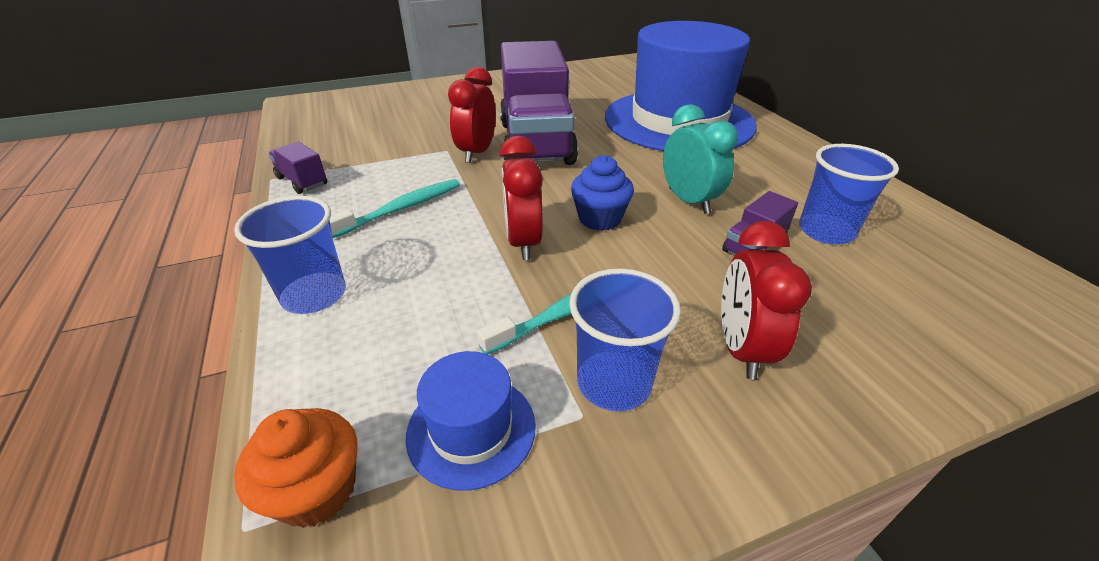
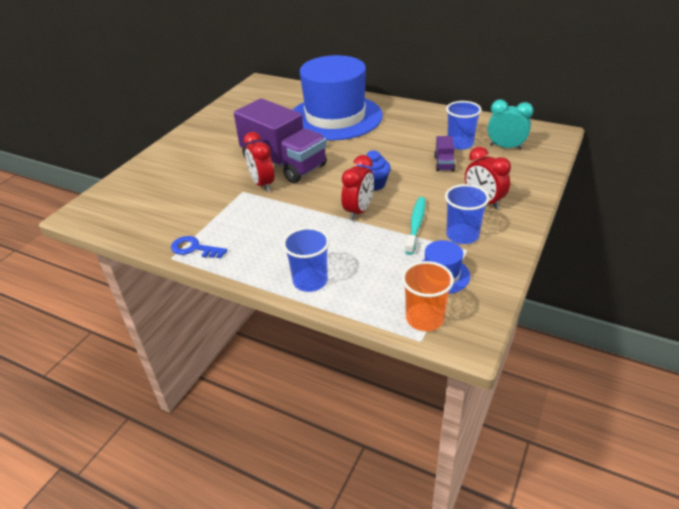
camera: 40 degrees left, 0 degrees up
orange cupcake [234,408,357,528] -> orange cup [402,261,454,331]
purple truck [268,142,327,194] -> blue key [171,236,227,258]
turquoise toothbrush [330,179,460,238] -> none
red clock [500,136,543,260] -> red clock turned 105 degrees counterclockwise [341,155,374,221]
turquoise clock [663,104,738,214] -> turquoise clock moved to [488,100,533,150]

